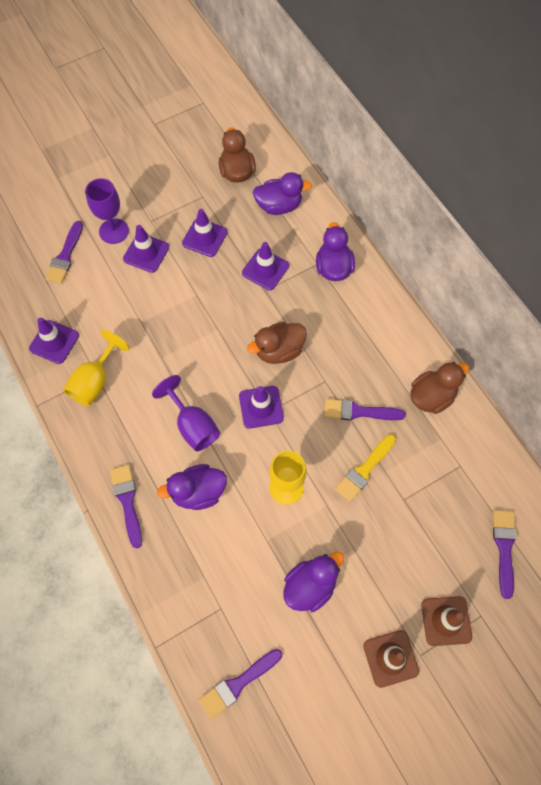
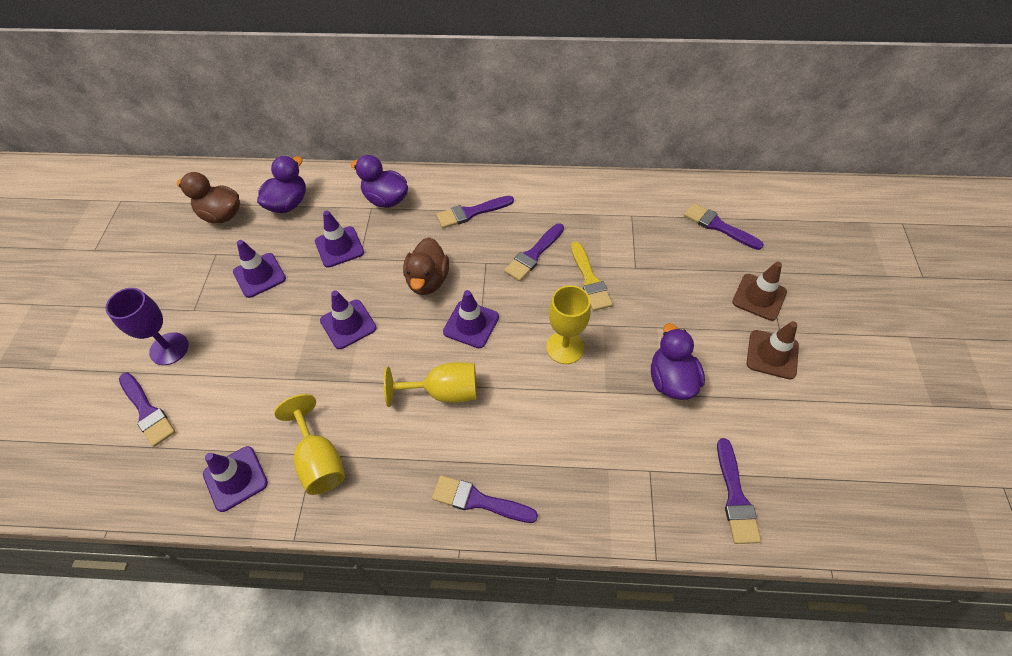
camera: 55 degrees left, 10 degrees down
purple traffic cone [123,225,169,273] -> purple traffic cone moved to [320,290,377,349]
purple goblet [152,375,220,451] -> yellow goblet [384,362,477,407]
purple duck [157,464,227,510] -> none
brown duck [410,362,469,414] -> none
none -> purple brush [436,196,514,228]

